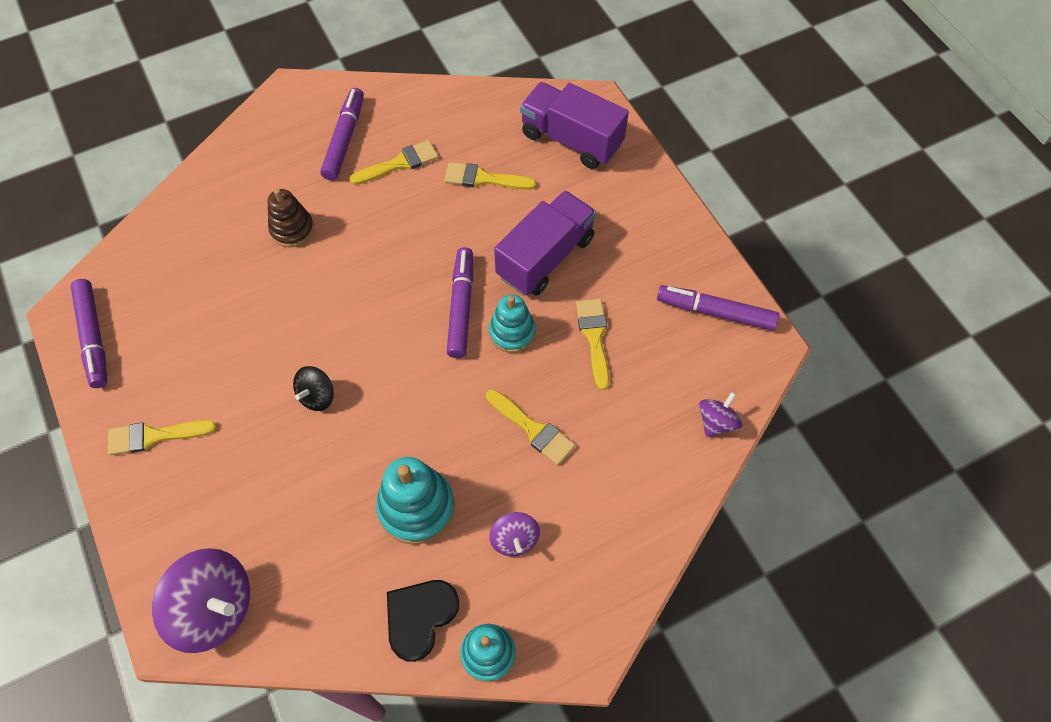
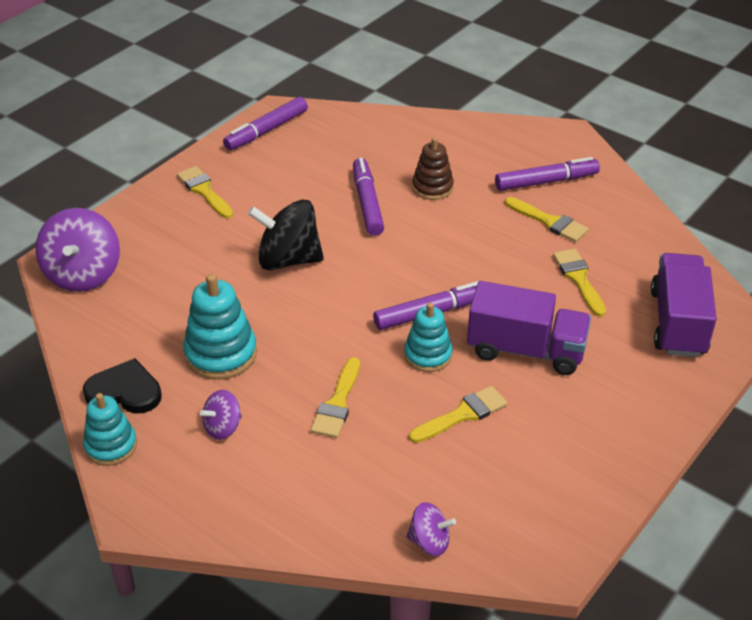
camera: 65 degrees right, 20 degrees down
black spinning top [293,366,334,411] -> black spinning top [248,199,324,270], size x1.89
purple marker [657,285,779,331] -> purple marker moved to [353,158,384,236]

